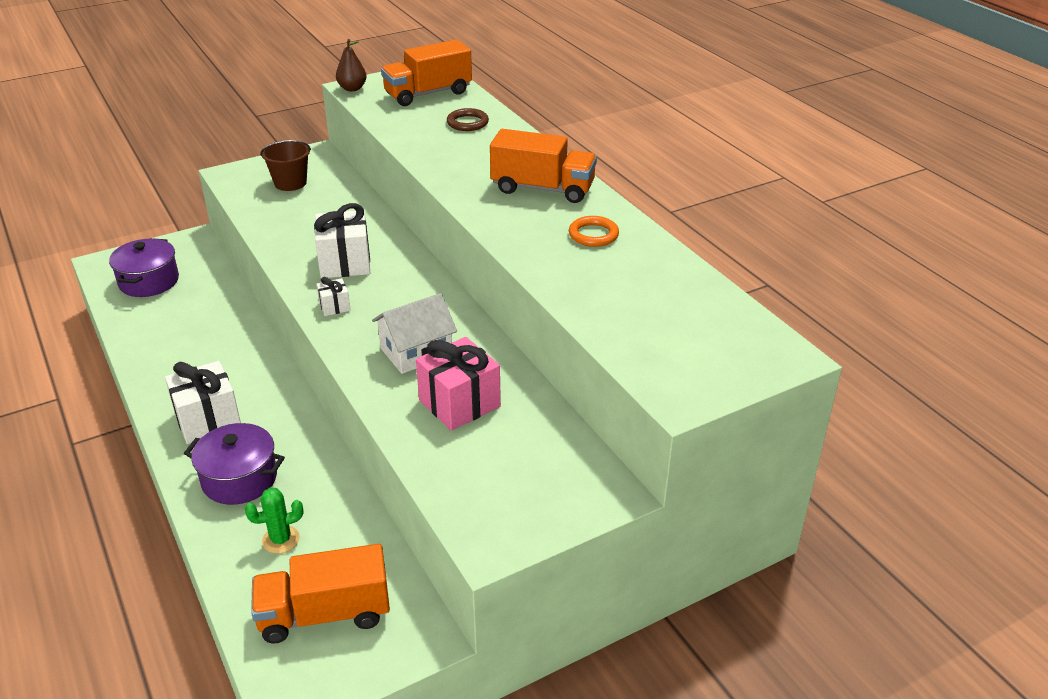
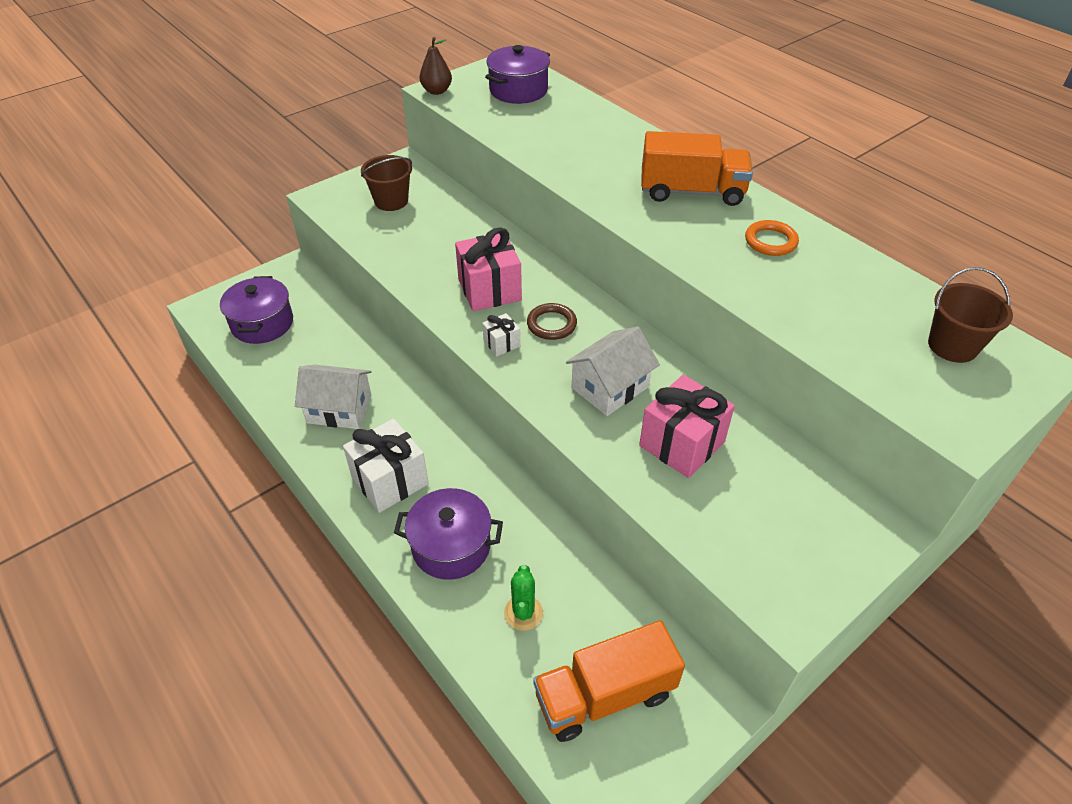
camera: 10 degrees left, 10 degrees up
green cactus [245,488,304,554] -> green cactus turned 60 degrees counterclockwise [504,565,543,631]
white gift [314,203,370,278] -> pink gift [455,227,522,311]
orange truck [381,39,472,106] -> purple pot [485,45,550,104]
brown ring [447,108,489,131] -> brown ring moved to [527,303,577,340]
none -> white house [295,365,372,429]
none -> brown bucket [928,267,1013,363]

